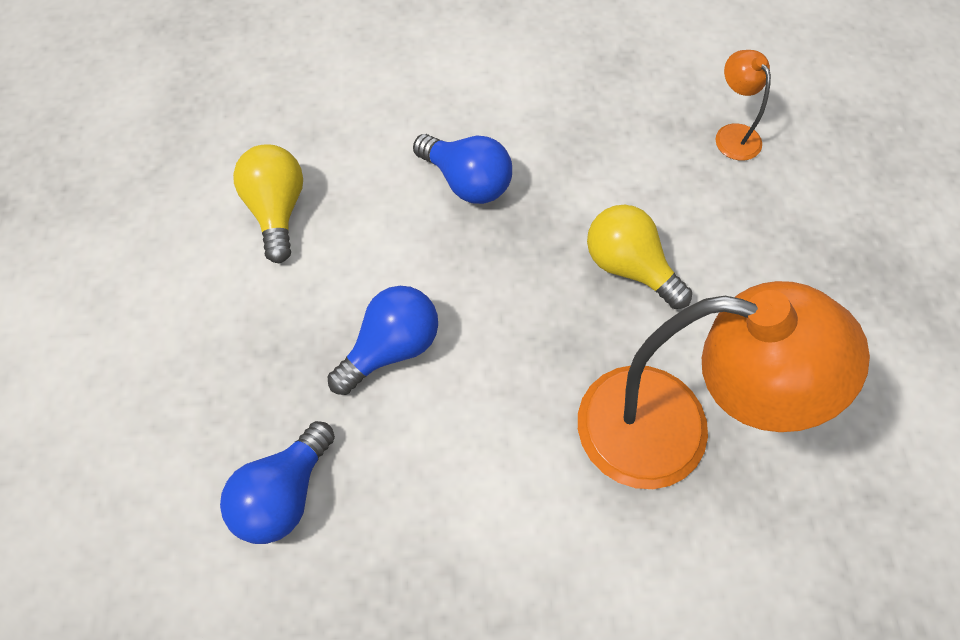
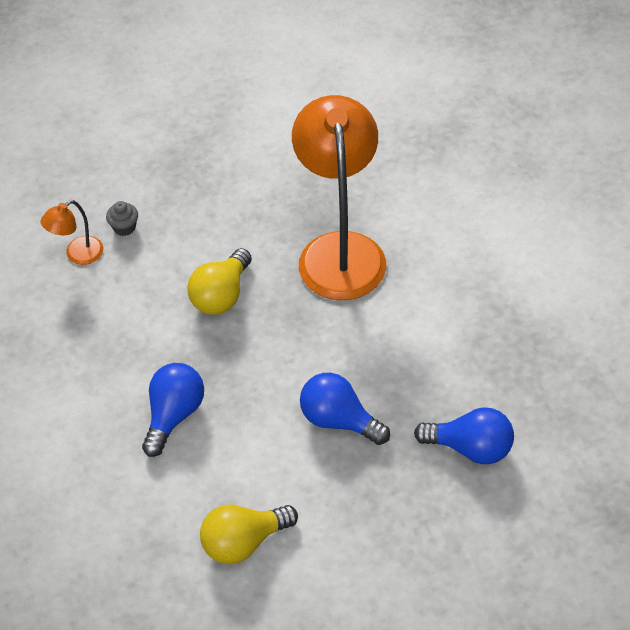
camera: 105 degrees left, 10 degrees down
none -> grey cupcake [106,201,138,236]

